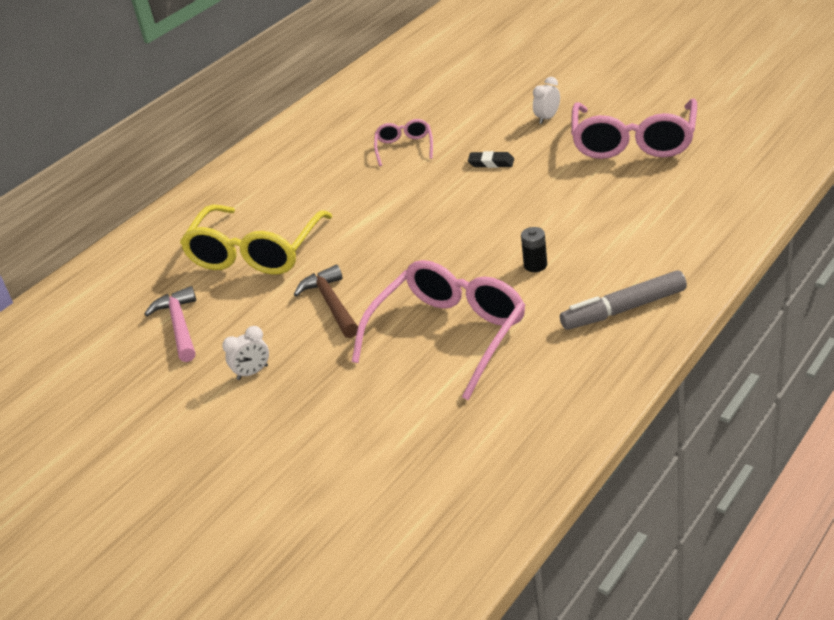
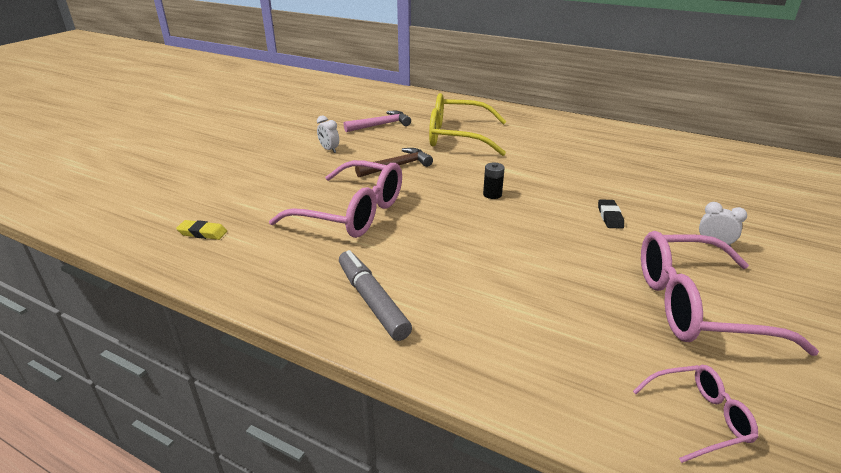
camera: 75 degrees right, 5 degrees down
pink glasses [374,119,433,166] -> pink glasses moved to [633,365,758,463]
black battery [521,227,547,272] -> black battery moved to [483,163,505,199]
none -> yellow eraser [176,220,227,240]

